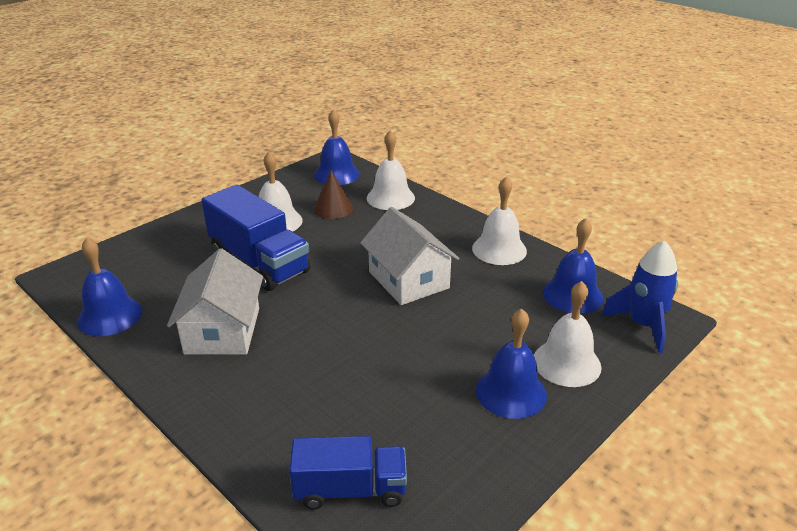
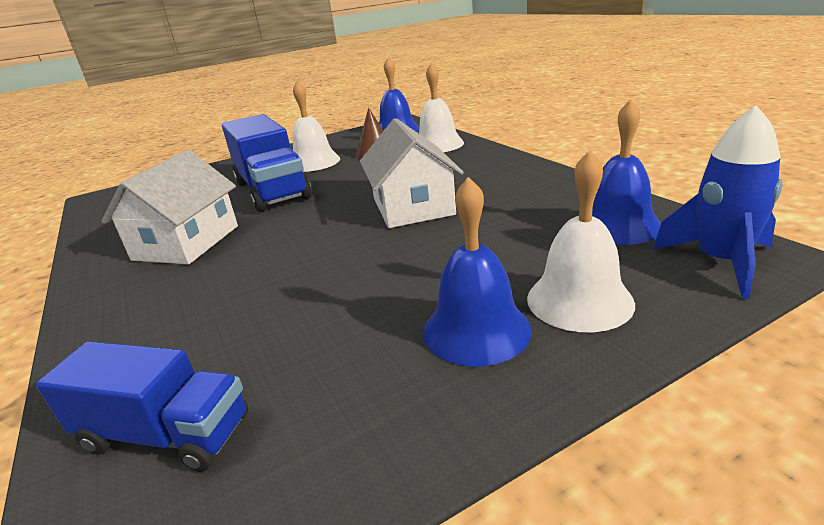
camera: 20 degrees right, 5 degrees down
blue bell [77,237,142,336] -> none
white bell [472,176,527,265] -> none

